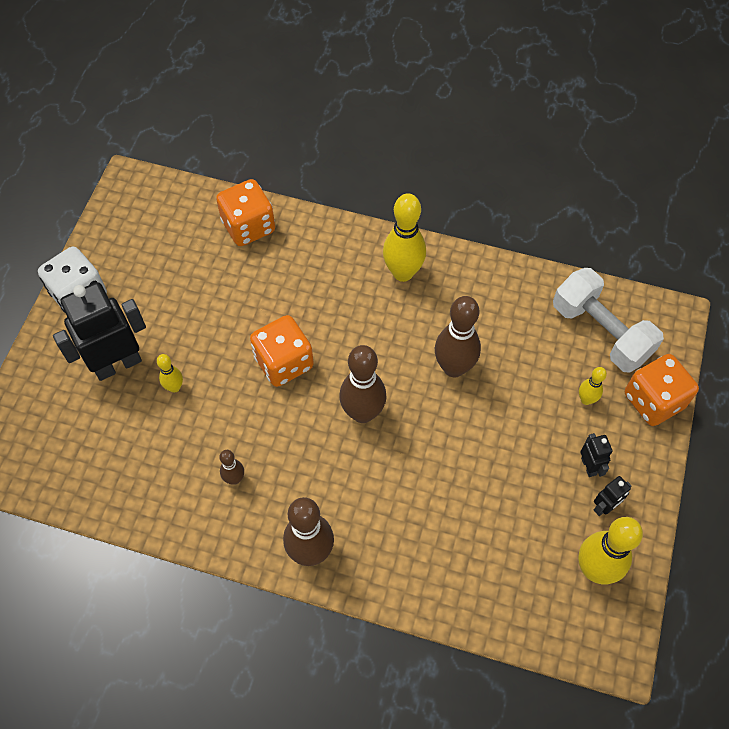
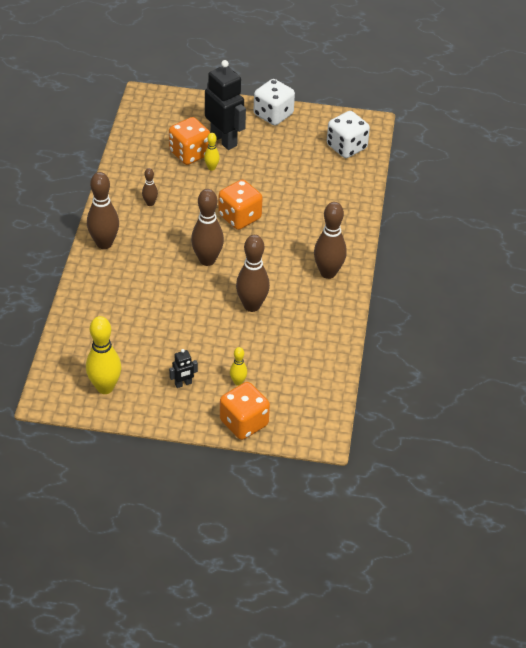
camera: 80 degrees right, 15 degrees down
orange dice [216,179,275,246] -> orange dice moved to [169,117,210,165]
yellow bowling pin [383,193,426,282] -> brown bowling pin [314,202,347,279]
white dumbbell [553,268,664,373] -> none
black robot [594,476,632,516] -> none
none -> white dice [327,111,370,158]

